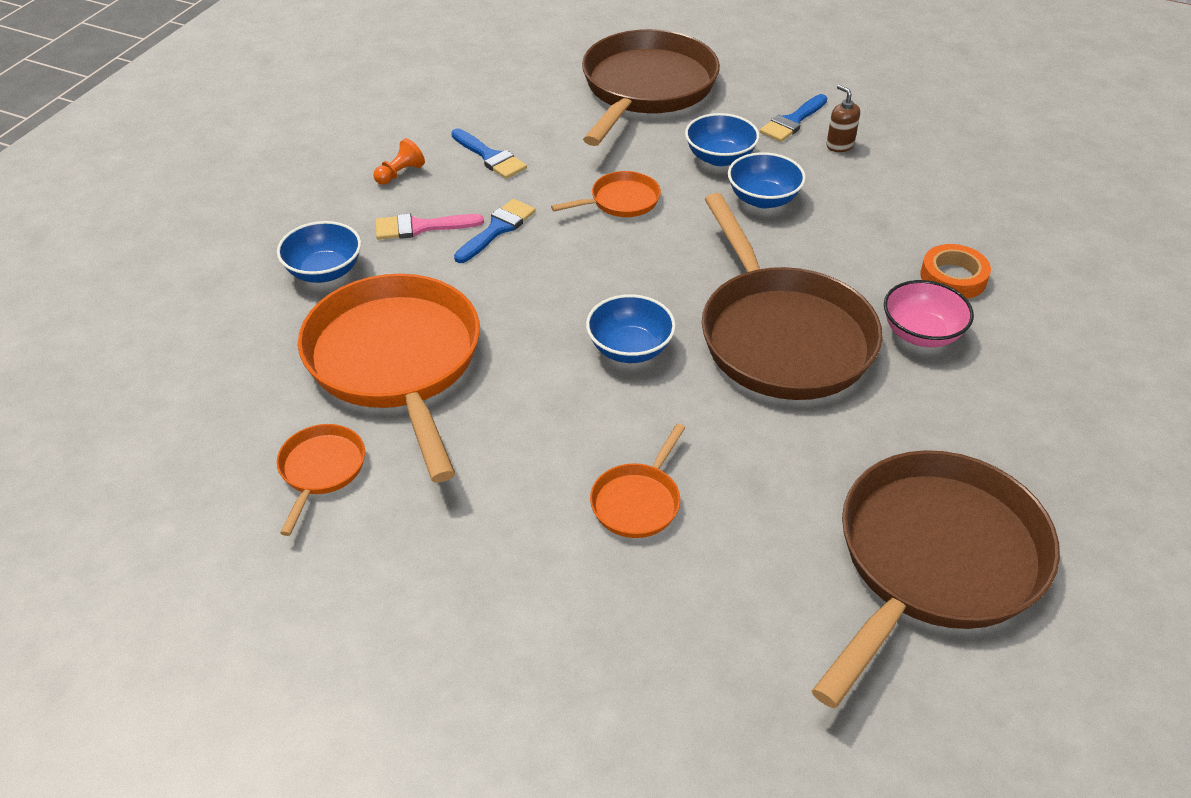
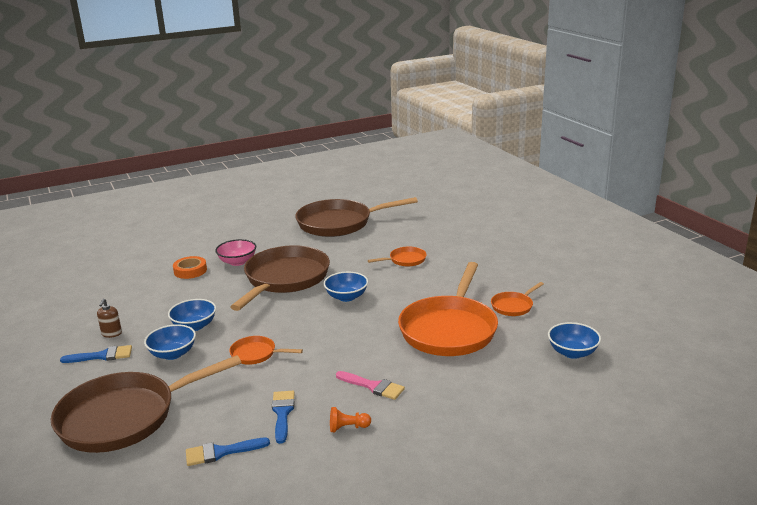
camera: 140 degrees left, 20 degrees down
blue bowl [277,221,361,283] -> blue bowl moved to [548,322,601,359]
blue brush [454,199,536,263] -> blue brush moved to [186,438,270,466]

